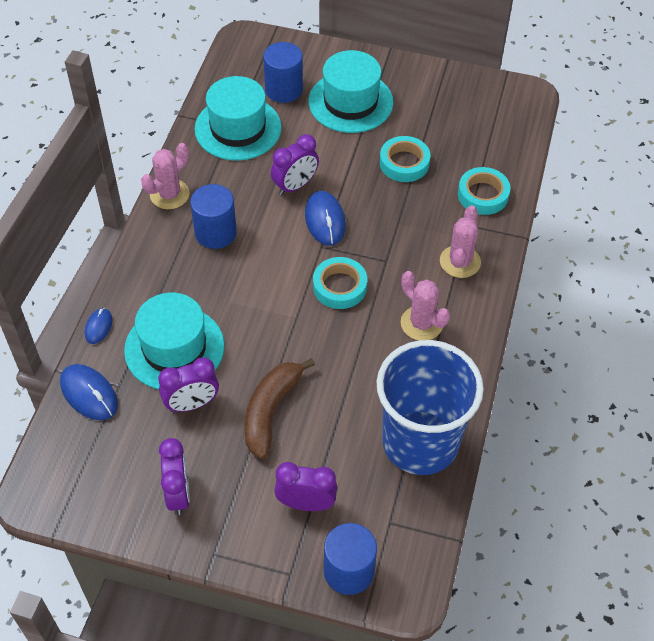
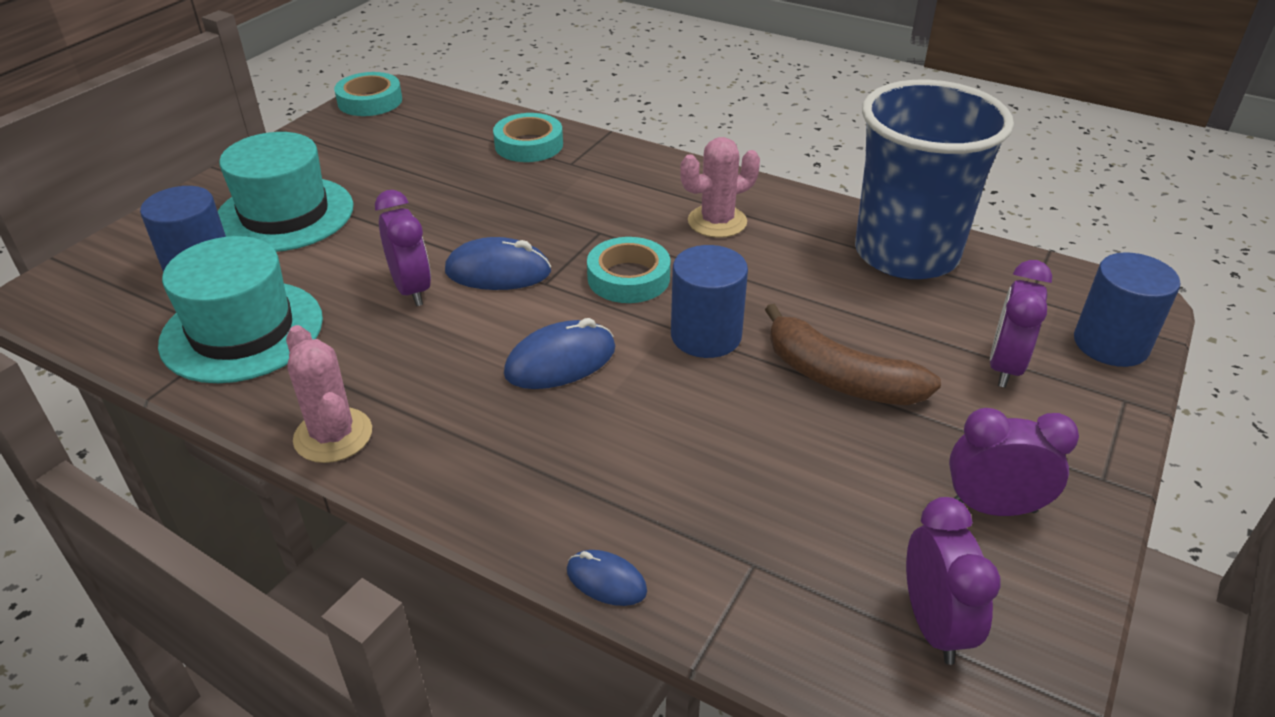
camera: 75 degrees left, 15 degrees down
blue mouse [60,364,118,420] -> blue mouse moved to [504,318,615,389]
turquoise hat [124,292,224,389] -> none
purple clock [158,357,219,412] -> purple clock moved to [906,497,1001,665]
blue cylinder [190,184,237,249] -> blue cylinder moved to [671,245,748,358]
turquoise tape [380,136,430,182] -> turquoise tape moved to [334,72,402,116]
pink cactus [440,205,481,278] -> none

